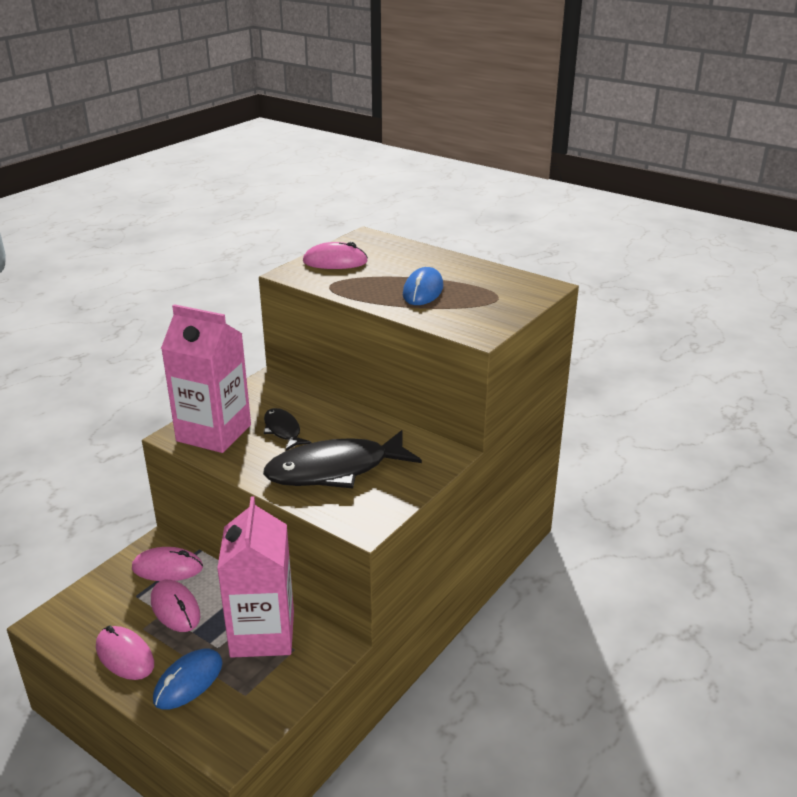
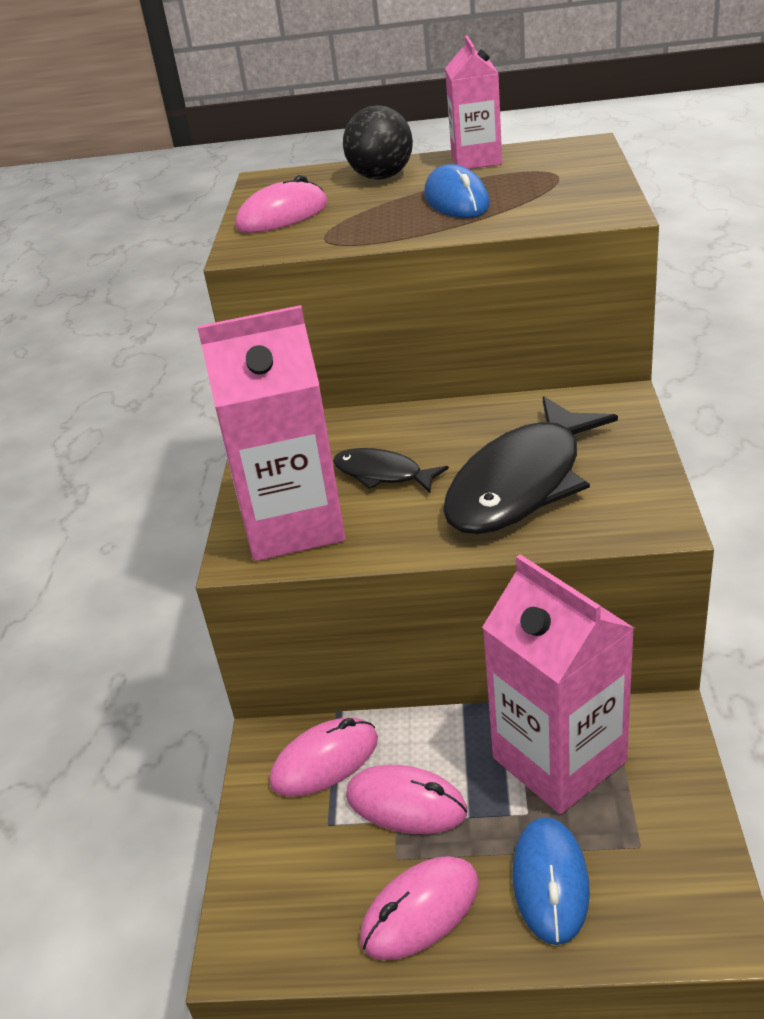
camera: 30 degrees left, 5 degrees up
pink mouse [96,625,154,680] -> pink mouse turned 45 degrees counterclockwise [360,856,479,960]
none -> black ball [343,105,413,180]
none -> pink carton [445,36,502,169]

